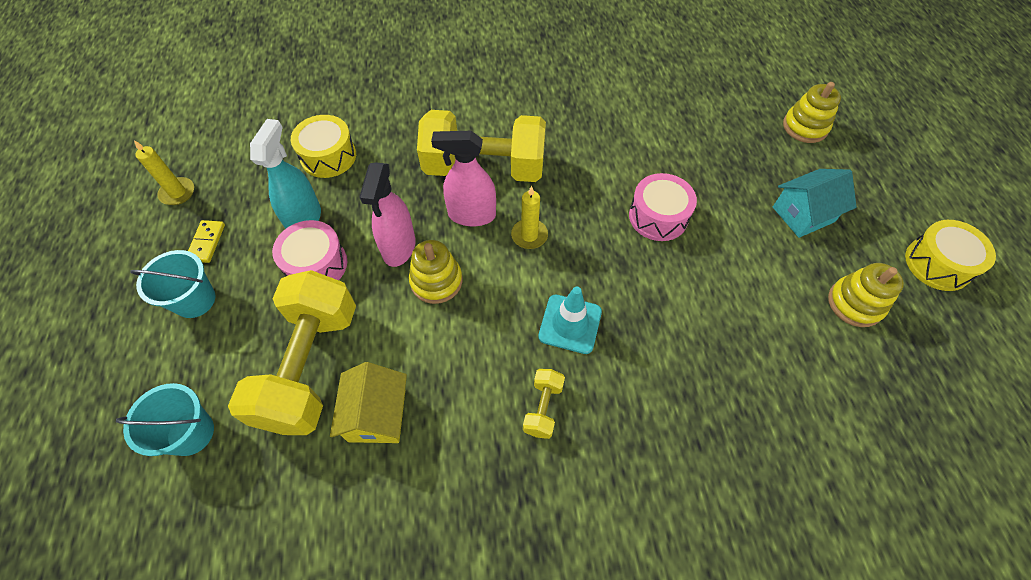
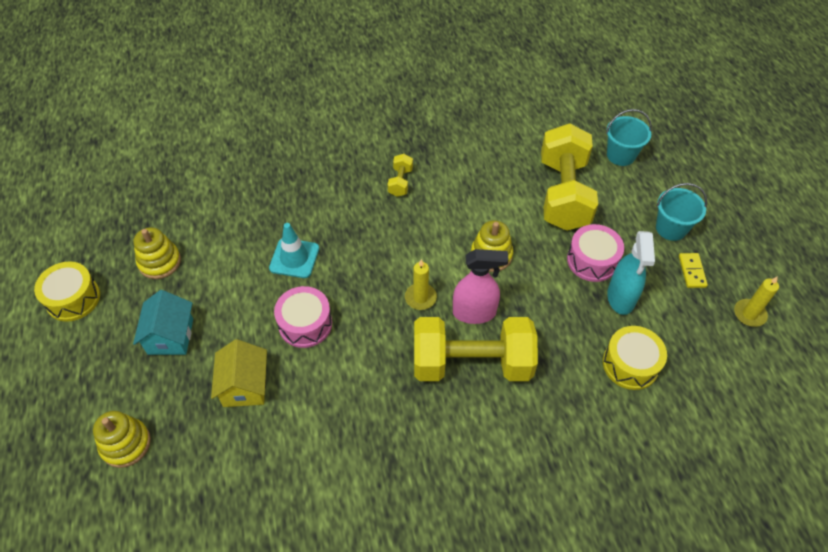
camera: 175 degrees right, 5 degrees down
yellow house [330,362,407,443] -> yellow house moved to [211,339,267,407]
pink spray bottle [359,162,415,267] -> none
turquoise traffic cone [538,287,602,354] -> turquoise traffic cone moved to [269,223,319,278]
turquoise house [773,169,857,238] -> turquoise house turned 60 degrees counterclockwise [133,290,193,355]

